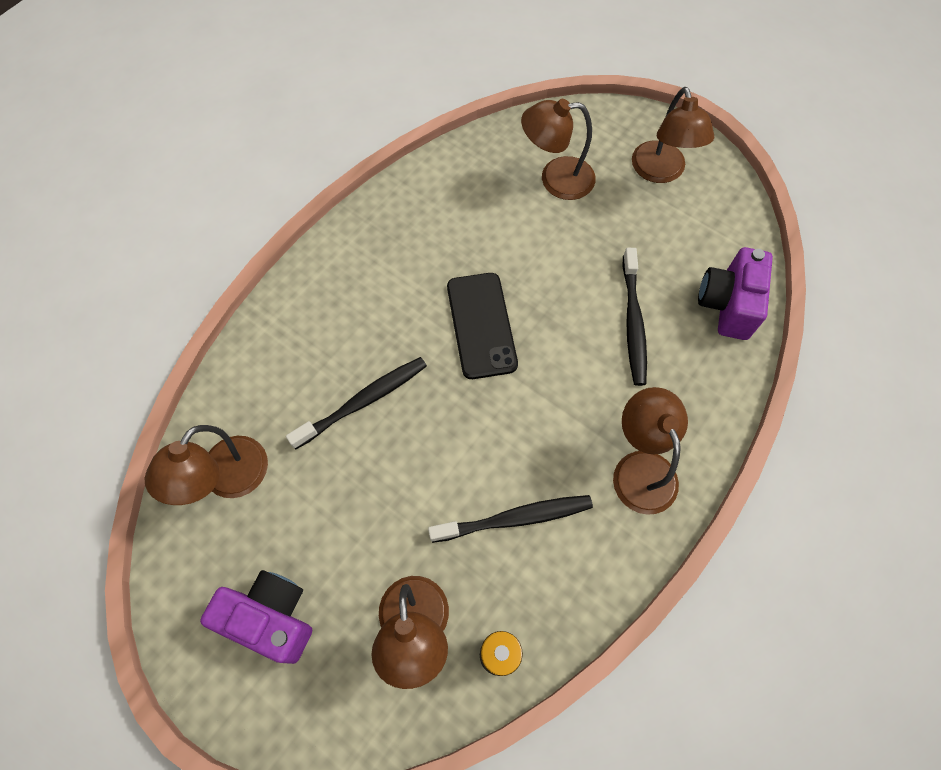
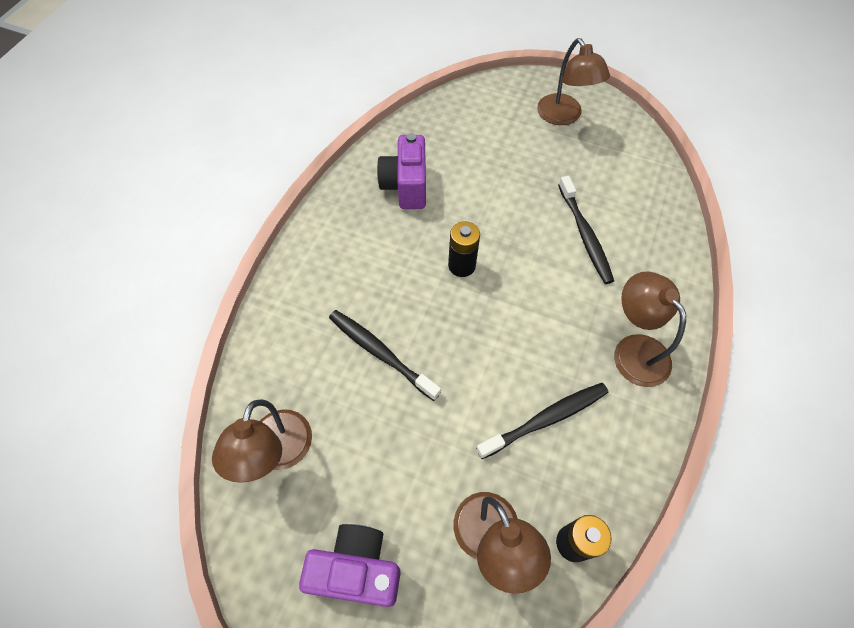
camera: 15 degrees left, 5 degrees down
black toothbrush [286,357,427,449] -> black toothbrush turned 90 degrees counterclockwise [329,310,441,401]
black phone [447,273,518,379] -> black battery [448,221,480,277]
brown lamp [521,99,596,200] -> none
purple camera [698,247,773,340] -> purple camera moved to [377,133,426,209]

